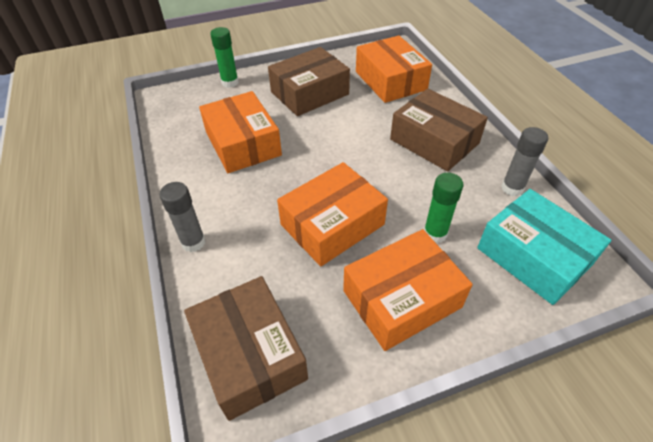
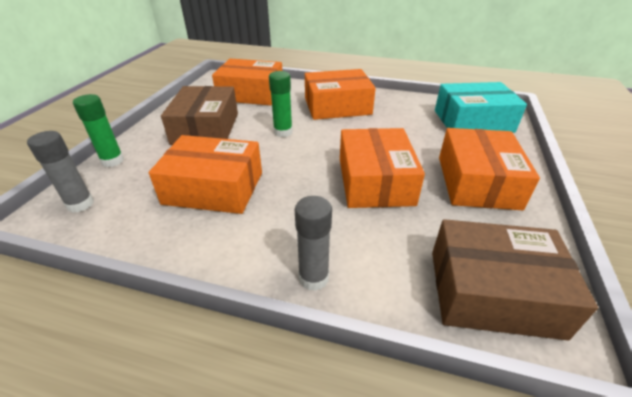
camera: 55 degrees left, 10 degrees down
brown box [390,89,488,172] -> orange box [305,69,376,120]
green glue stick [424,173,464,243] -> green glue stick moved to [269,71,293,137]
grey glue stick [501,127,548,196] -> grey glue stick moved to [27,131,94,213]

